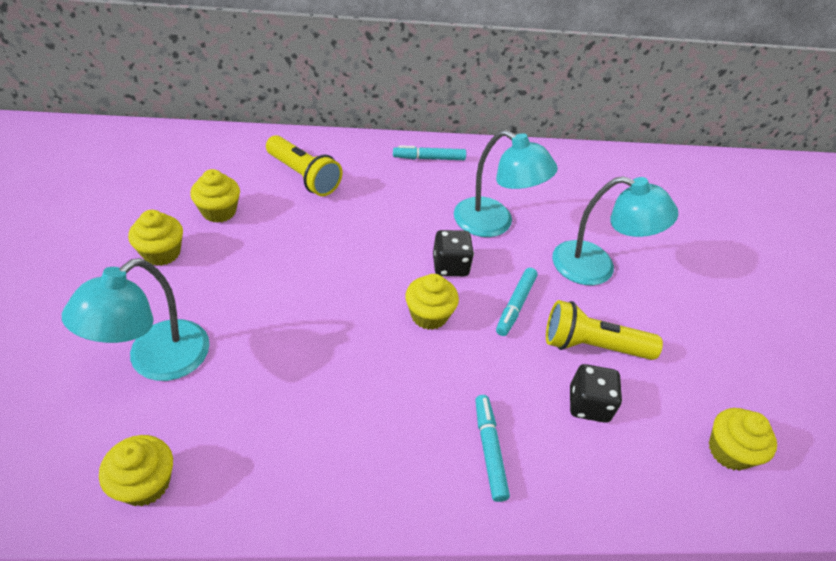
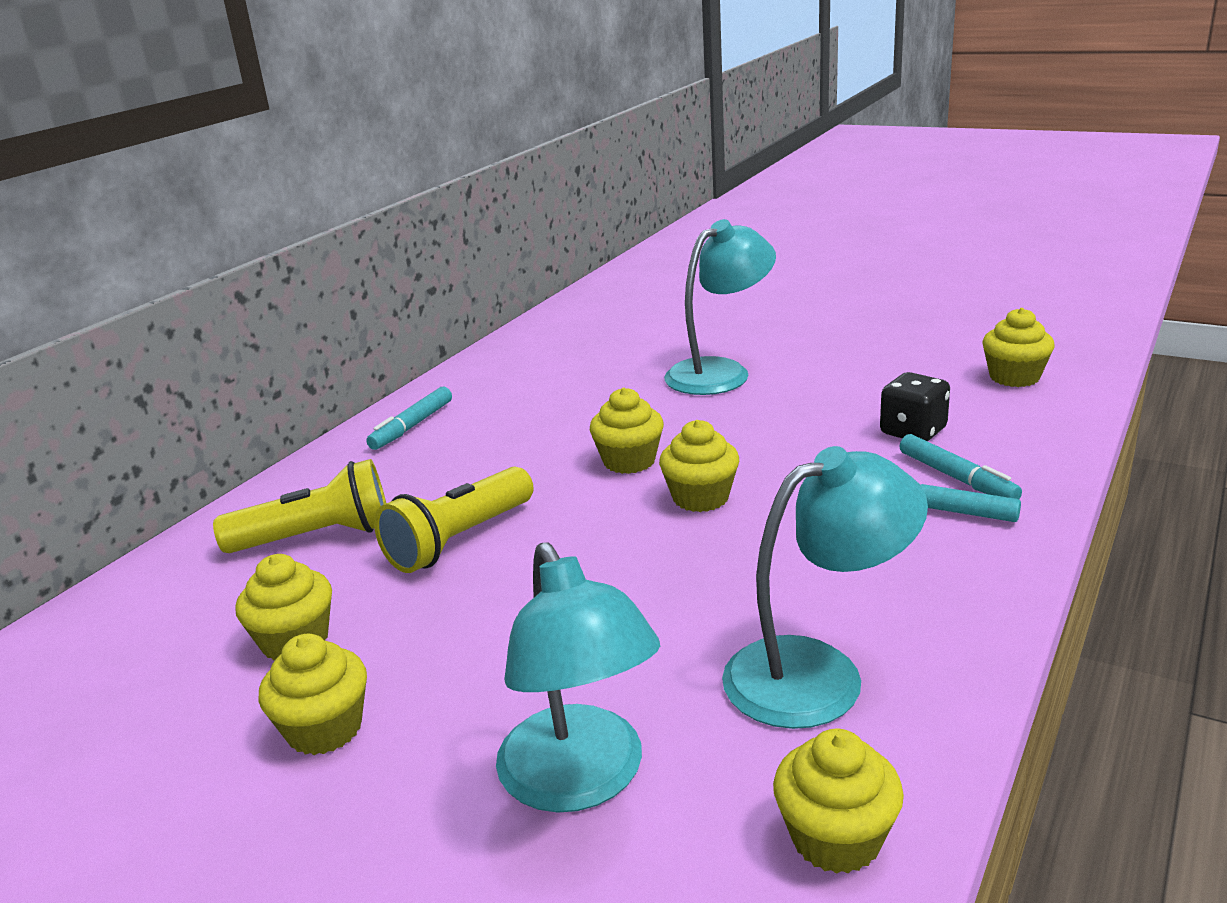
camera: 50 degrees left, 20 degrees down
black dice [433,230,474,276] -> yellow cupcake [590,388,664,474]
turquoise lamp [454,130,558,237] -> turquoise lamp moved to [722,446,928,729]
turquoise marker [496,268,538,336] -> turquoise marker moved to [900,434,1022,499]
yellow flashlight [546,300,663,360] -> yellow flashlight moved to [374,467,534,573]

